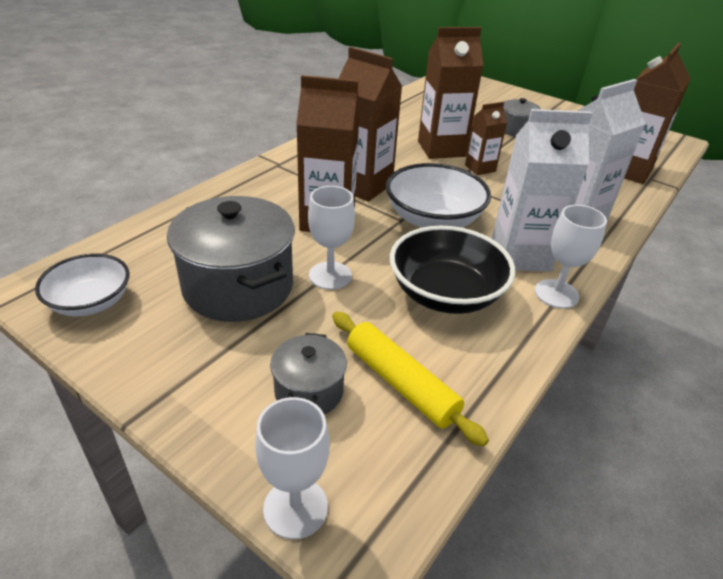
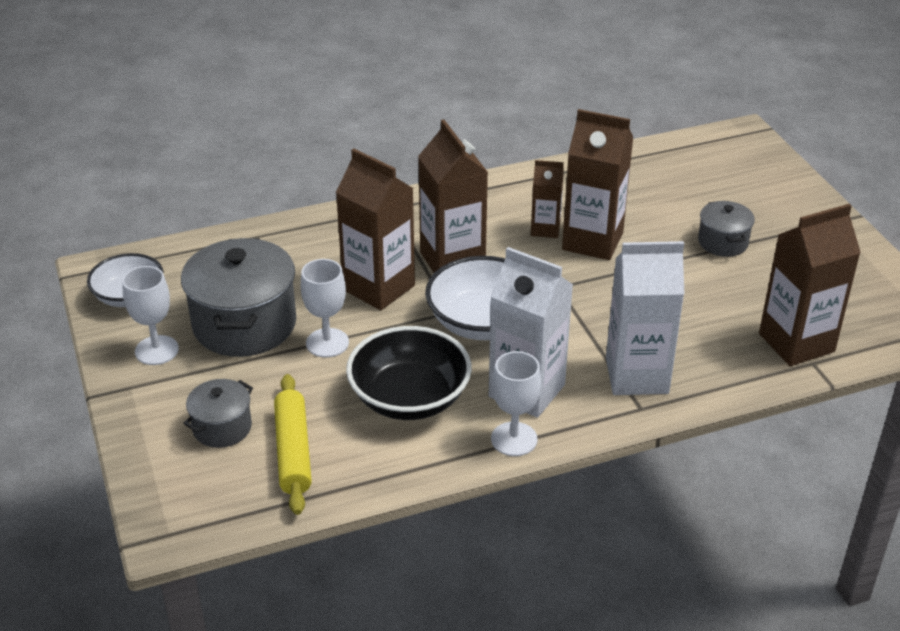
camera: 35 degrees right, 0 degrees up
white goblet [255,397,329,540] -> white goblet moved to [122,266,179,365]
brown carton [465,102,507,175] -> brown carton moved to [531,160,564,238]

